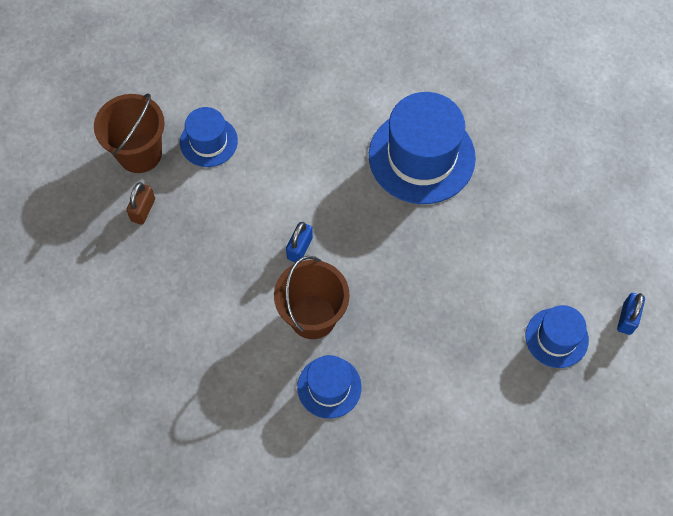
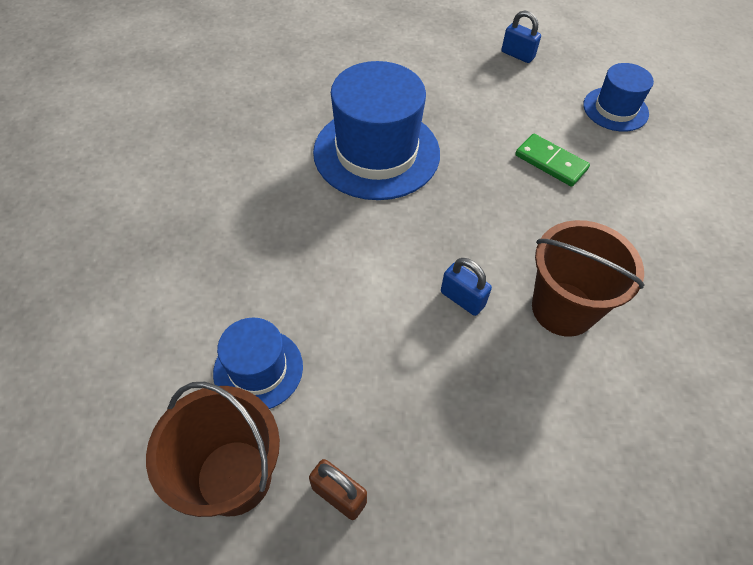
camera: 75 degrees left, 10 degrees down
blue hat [297,355,362,419] -> none
blue padlock [617,293,645,335] -> blue padlock moved to [501,10,541,63]
none -> green domino [515,134,590,187]

